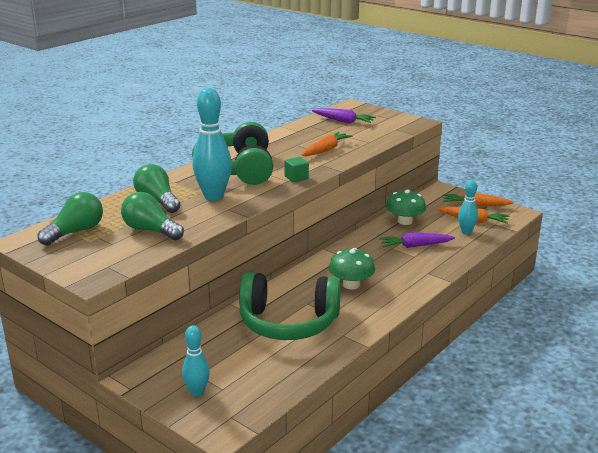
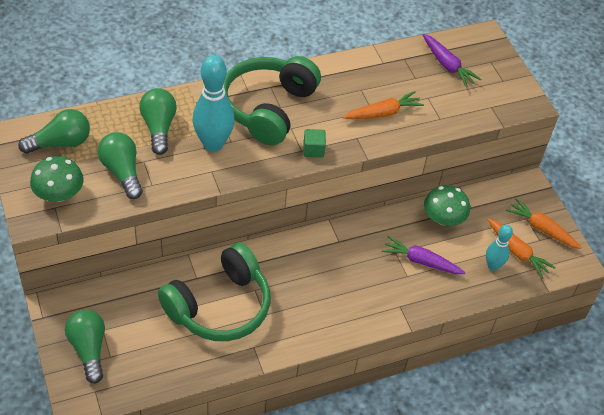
camera: 25 degrees right, 25 degrees up
turquoise bowling pin [182,325,210,396] -> green light bulb [65,310,105,383]
green headphones [239,272,341,340] -> green headphones turned 75 degrees counterclockwise [158,242,270,341]
green mushroom [329,248,375,289] -> green mushroom moved to [30,156,84,202]

